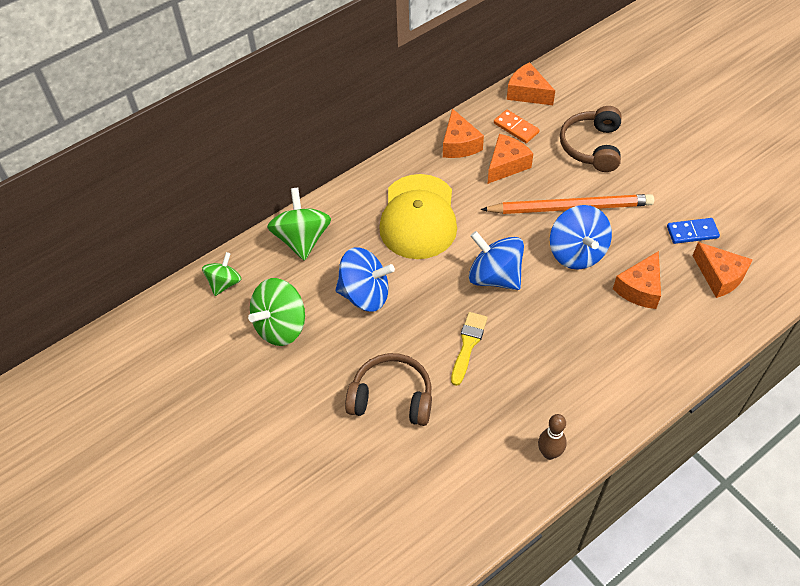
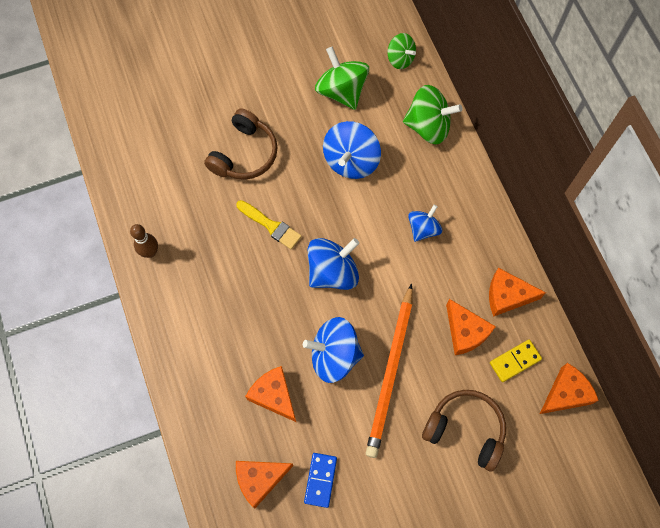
camera: 105 degrees right, 15 degrees up
yellow cap [379,174,457,259] -> blue spinning top [408,205,442,242]
orange domino [494,109,539,143] -> yellow domino [490,340,542,382]

